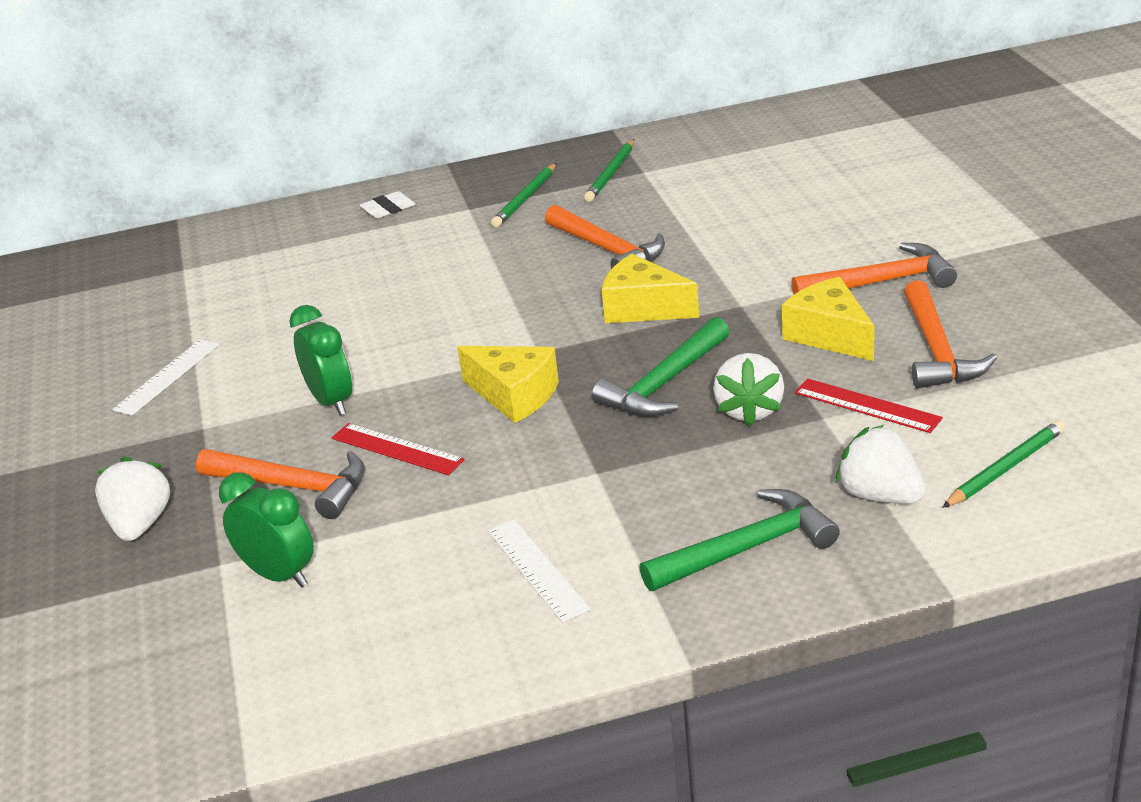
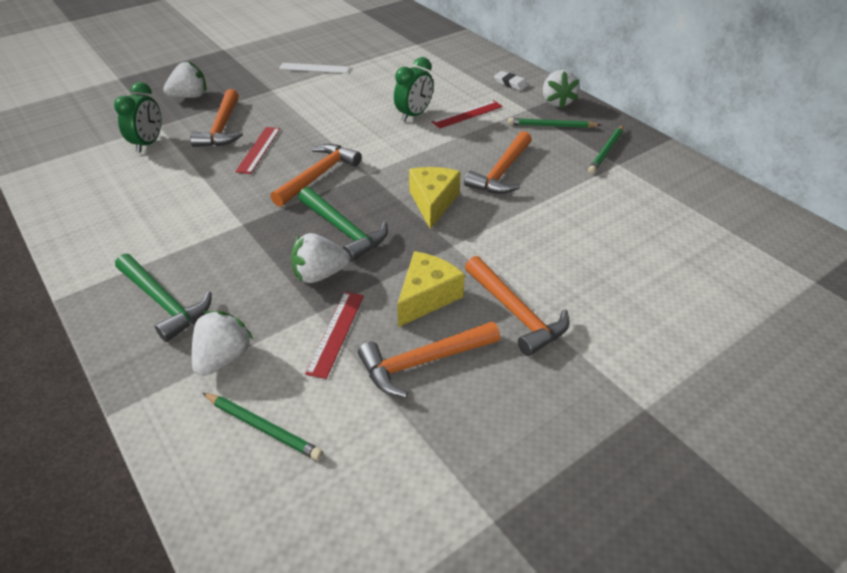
camera: 65 degrees right, 10 degrees up
green clock [289,305,352,415] -> green clock moved to [394,57,433,122]
yellow cheese [457,346,559,423] -> orange hammer [270,144,362,207]
white ruler [488,520,590,622] -> none
green pencil [584,139,634,202] -> green pencil turned 60 degrees counterclockwise [588,125,624,174]
green hammer [592,317,729,417] -> green hammer turned 150 degrees counterclockwise [298,187,388,262]
none -> red ruler [432,100,503,128]
none -> white strawberry [543,70,579,109]

